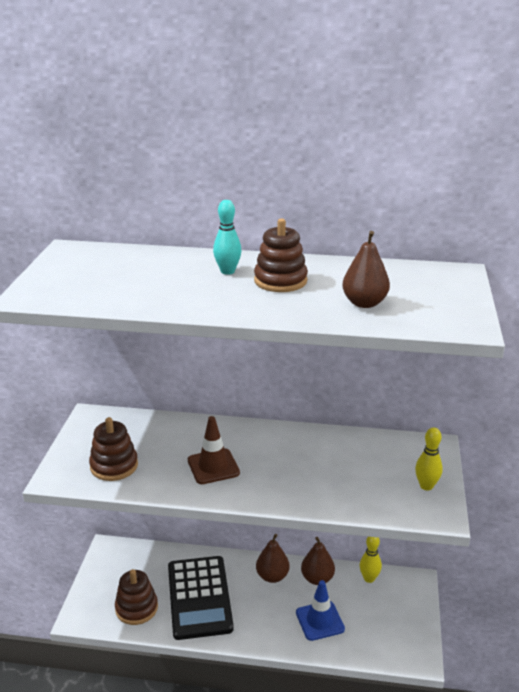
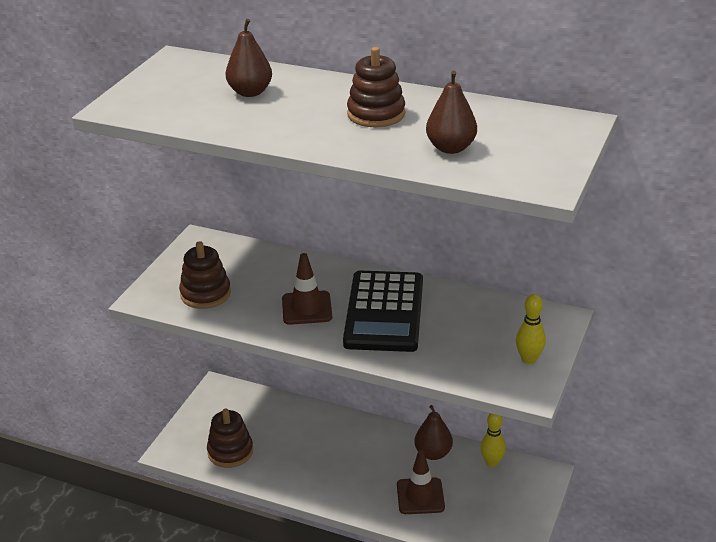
camera: 15 degrees right, 5 degrees up
black calculator [168,556,234,640] -> black calculator moved to [343,271,423,352]
turquoise bowling pin [213,200,241,275] -> none
brown pear [256,534,290,583] -> brown pear moved to [225,19,272,97]
blue traffic cone [296,580,345,641] -> brown traffic cone [397,450,445,514]

